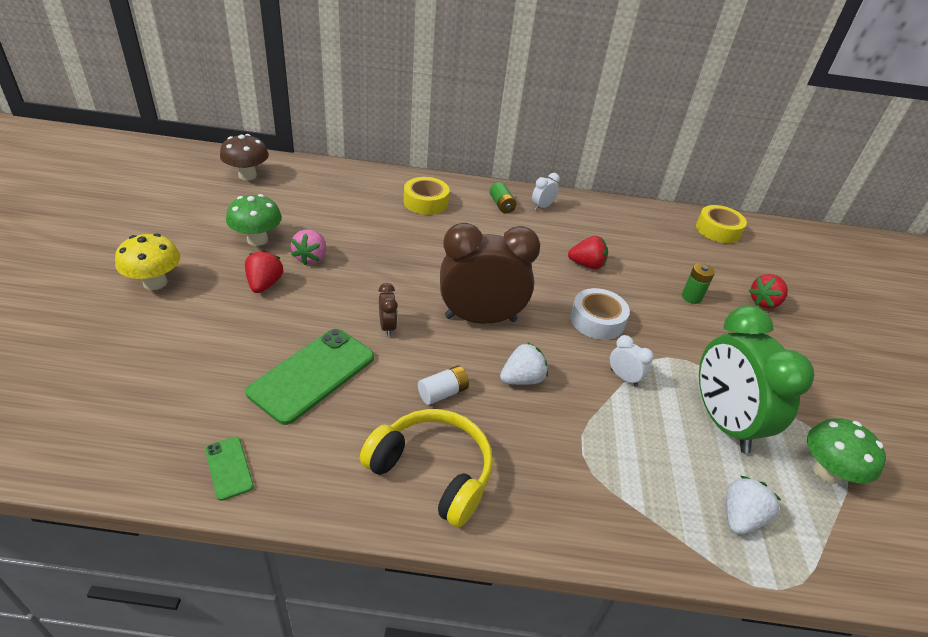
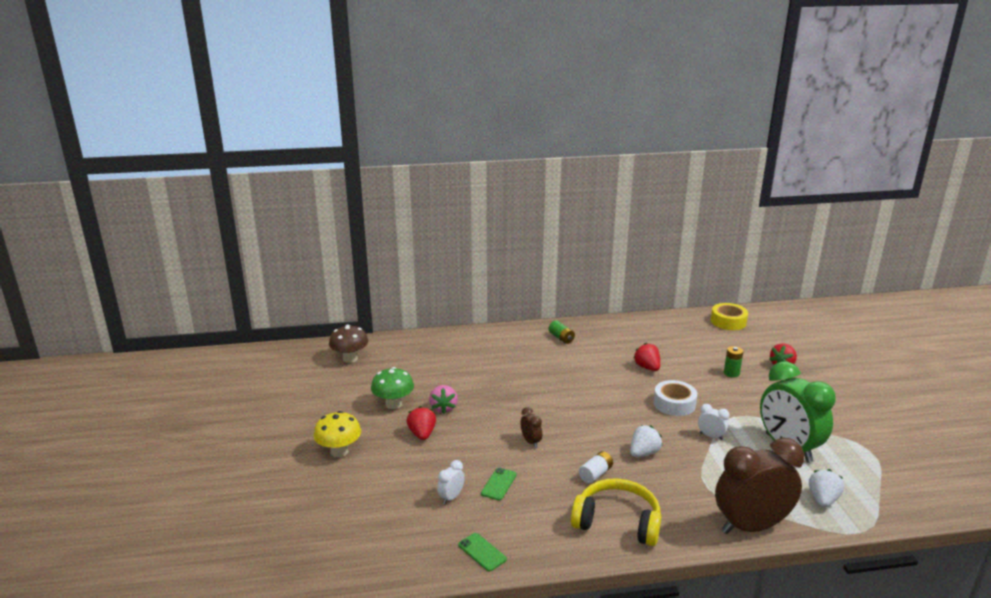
camera: 10 degrees left, 15 degrees down
green phone [245,329,374,425] -> green phone [481,468,517,500], size x0.48
yellow tape [404,177,449,215] -> none
brown clock [440,223,540,324] -> brown clock moved to [715,438,804,534]
white clock [532,173,560,210] -> white clock moved to [437,460,465,504]
red strawberry [568,236,608,269] -> red strawberry turned 105 degrees counterclockwise [634,343,660,371]
green mushroom [807,418,886,484] -> none

